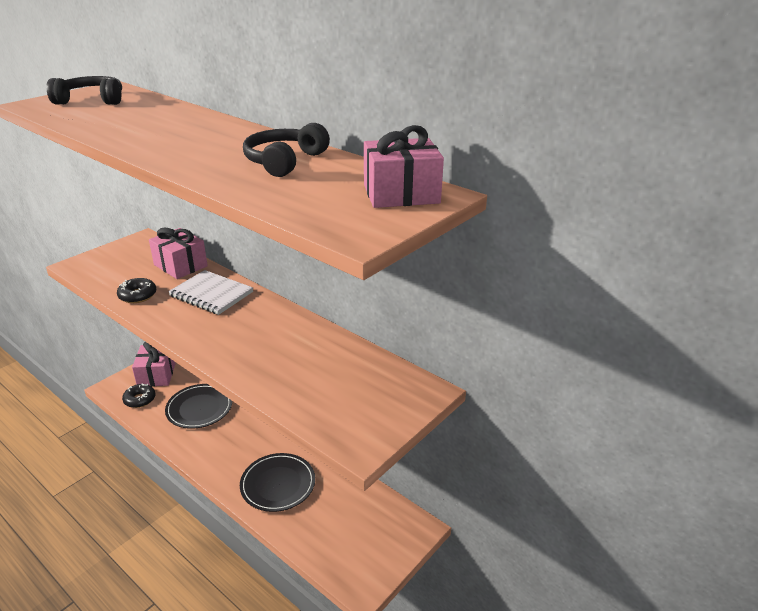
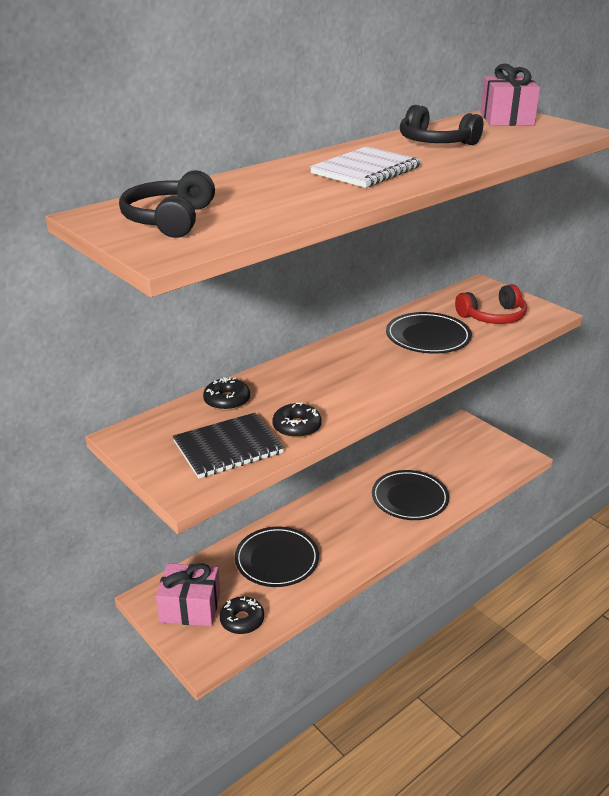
camera: 80 degrees left, 0 degrees up
pink gift [149,228,208,279] -> black donut [203,377,250,411]
white notebook [168,270,253,315] -> white notebook moved to [310,146,422,188]
none -> black notebook [173,413,284,479]
none -> black plate [386,312,472,354]
none -> red headphones [455,284,527,324]

